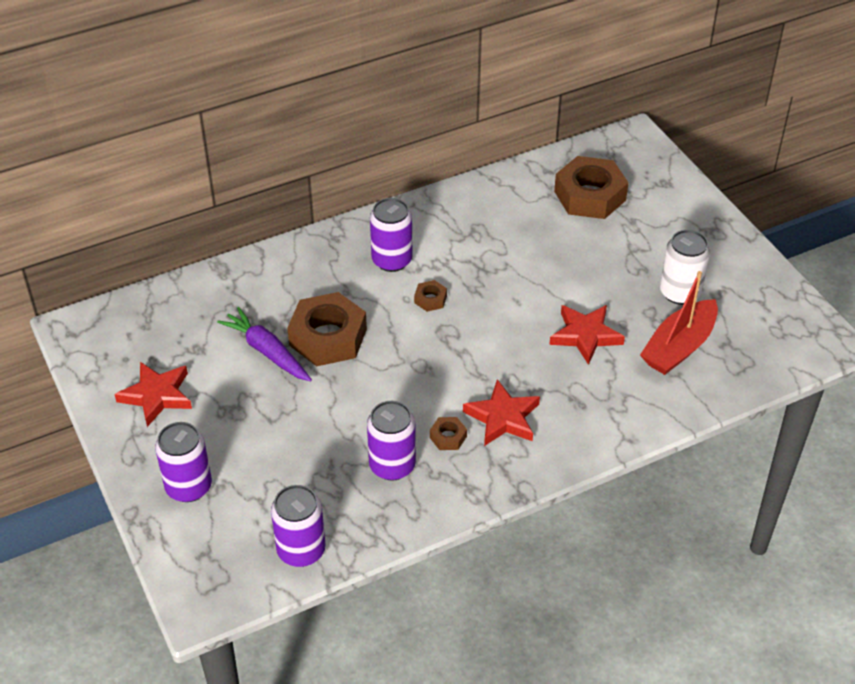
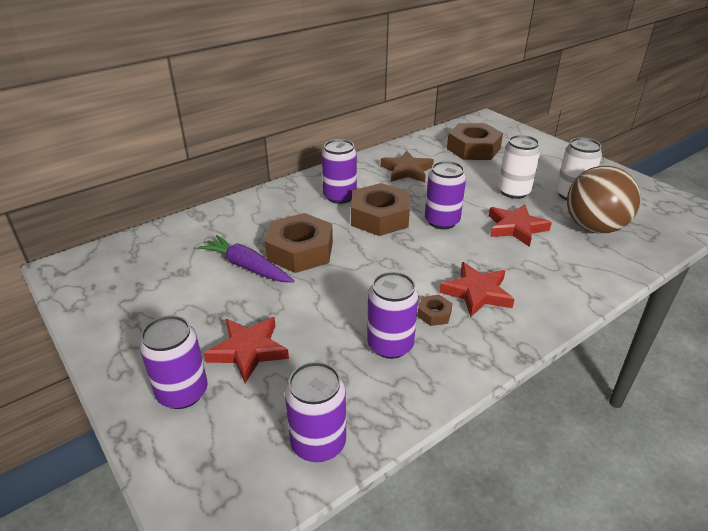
camera: 10 degrees left, 10 degrees down
red star [114,362,192,427] -> red star moved to [204,317,289,383]
brown nut [414,280,447,312] -> brown nut [351,183,410,236], size x2.27
red boat [640,271,718,375] -> brown ball [567,166,641,234]
none -> brown star [381,151,434,182]
none -> purple can [425,161,466,229]
none -> white can [498,135,540,199]

